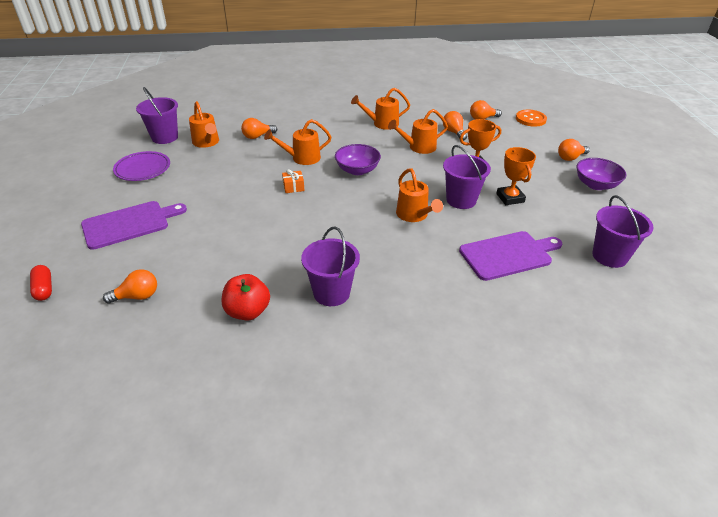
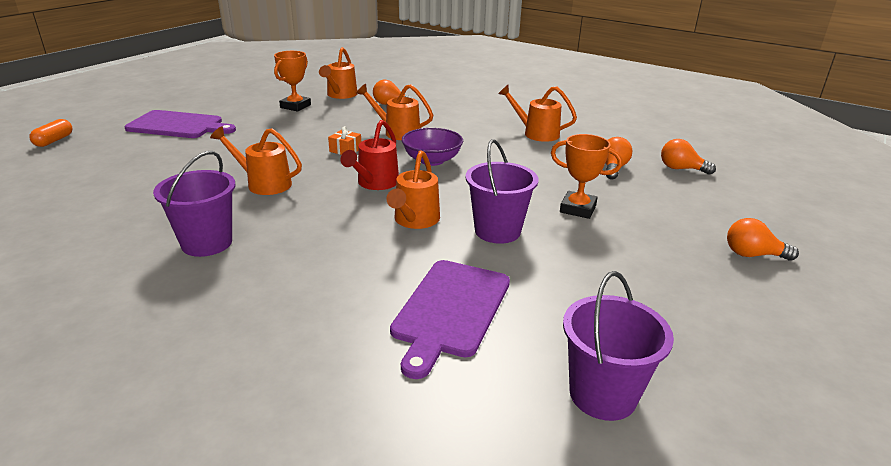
camera: 40 degrees right, 10 degrees down
red capsule [30,265,52,301] -> orange capsule [29,119,72,147]
orange light bulb [103,269,157,304] -> none
purple plate [113,151,170,181] -> none
purple bucket [136,87,178,144] -> none
red apple [222,274,270,321] -> none
orange watering can [388,109,448,154] -> orange watering can moved to [210,126,302,195]
purple cutting board [459,231,562,281] -> purple cutting board turned 90 degrees clockwise [390,260,510,379]
orange trophy [496,147,536,205] -> orange trophy moved to [274,51,311,112]
orange button [516,109,547,127] -> none
purple bowl [576,158,626,190] -> none
none -> red watering can [340,120,399,190]

